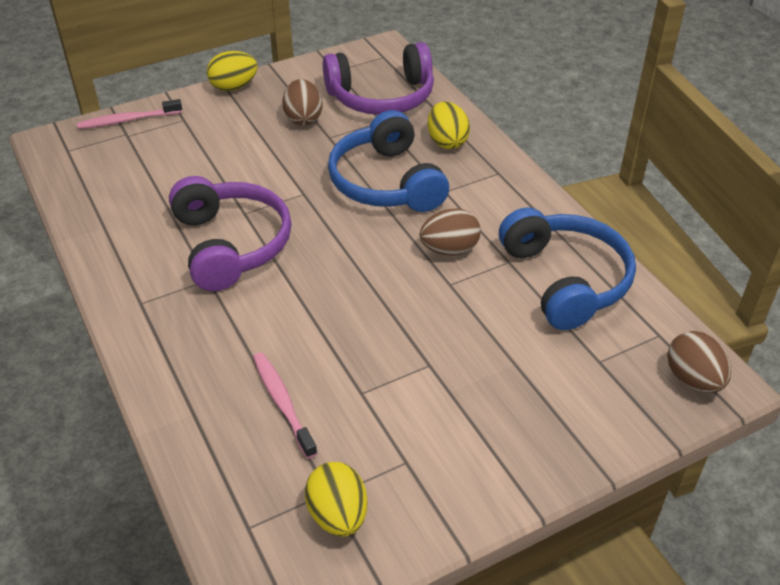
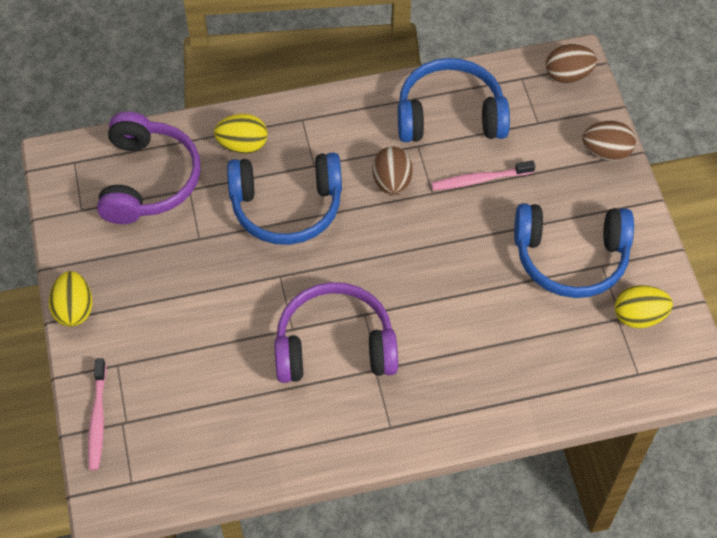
camera: 75 degrees left, 15 degrees up
pink toothbrush [253,352,318,459] -> pink toothbrush moved to [431,160,535,190]
brown egg [282,79,323,126] -> brown egg moved to [582,121,636,161]
none -> blue headphones [514,203,634,298]

